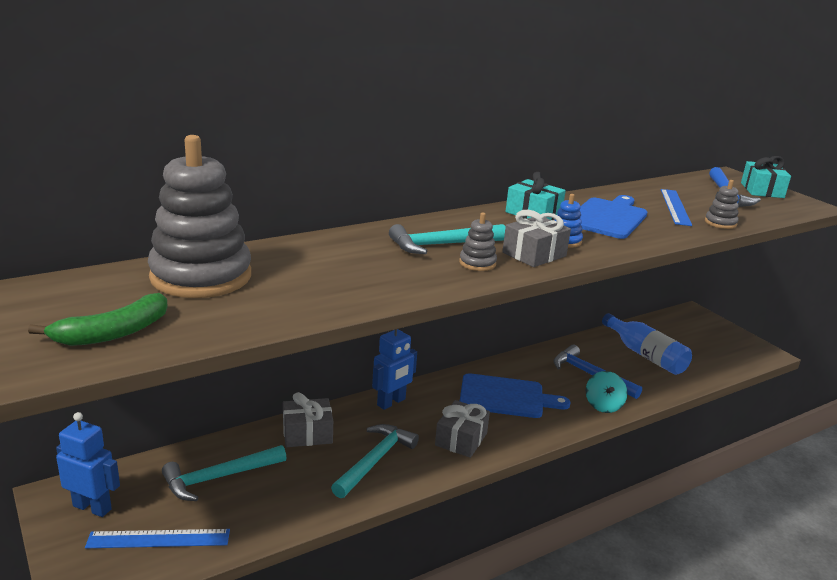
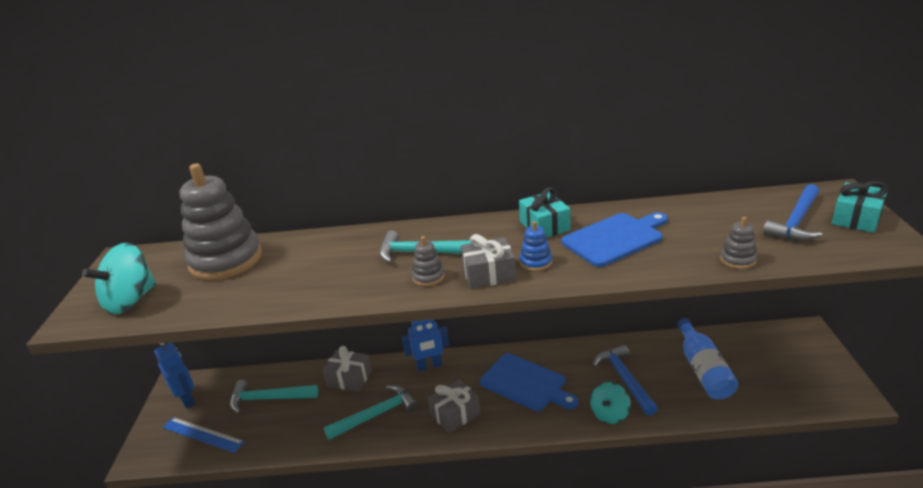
camera: 35 degrees right, 5 degrees up
green banana [28,293,168,346] -> turquoise spinning top [82,243,156,314]
blue ruler [661,189,692,226] -> none

